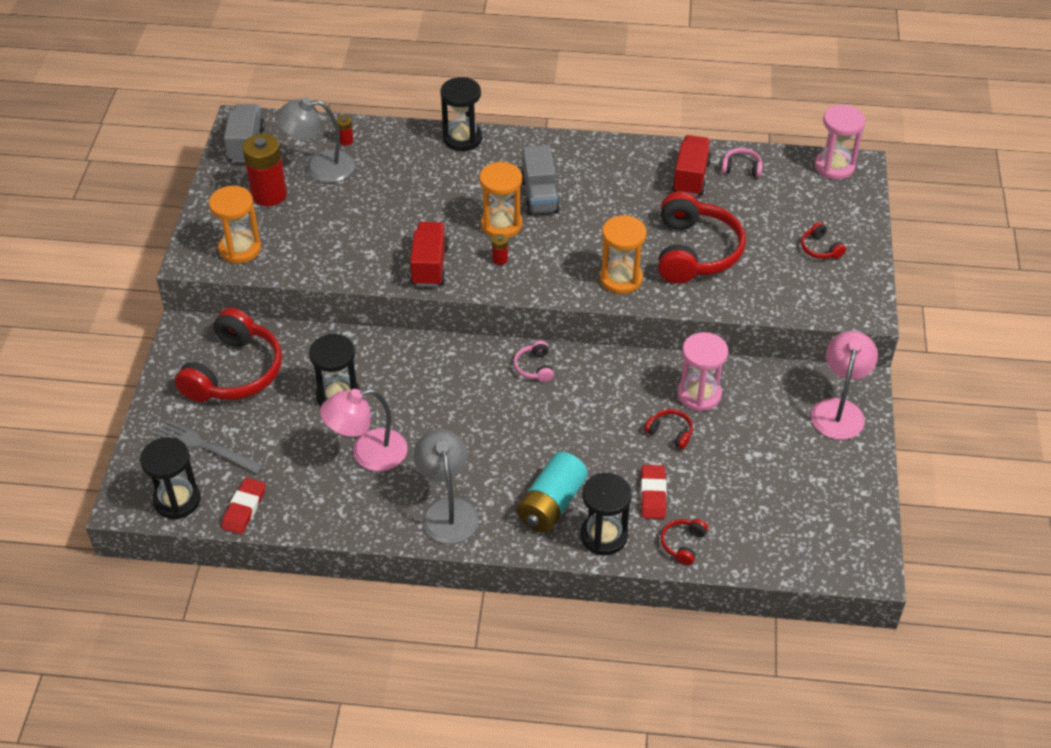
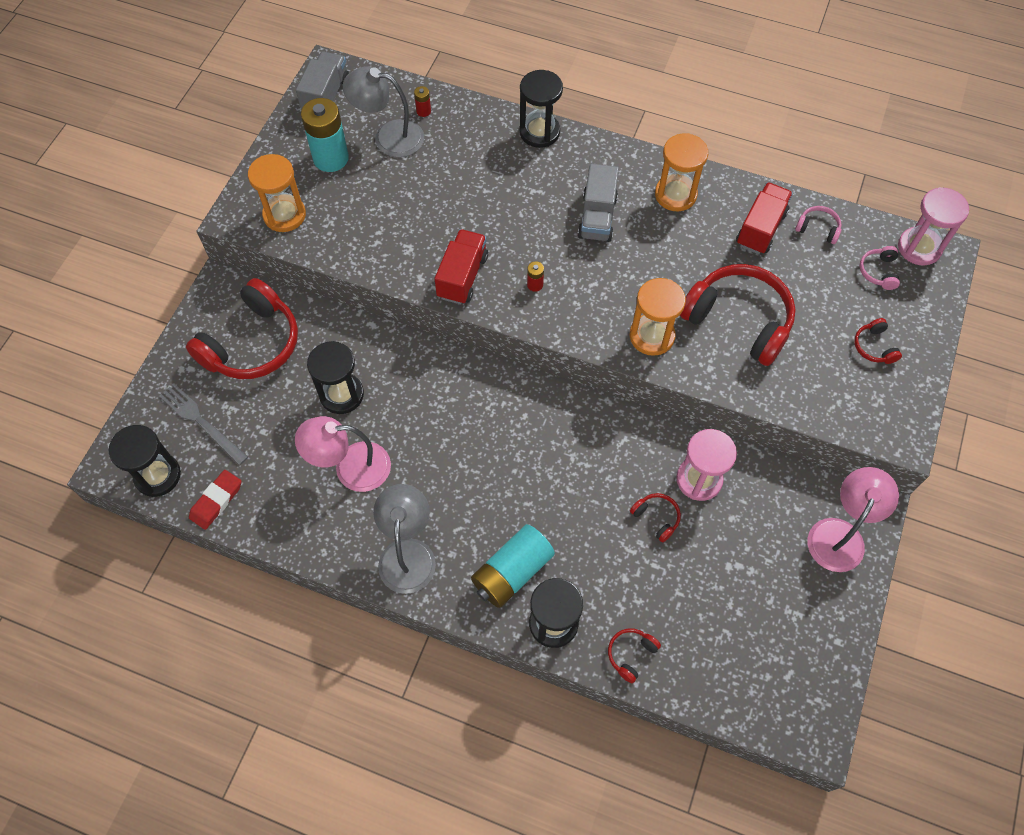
camera: 15 degrees right, 15 degrees up
red battery [243,134,287,206] -> turquoise battery [301,98,349,172]
orange hourglass [479,162,522,238] -> orange hourglass moved to [655,133,708,211]
pink headphones [514,341,554,382] -> pink headphones moved to [860,246,900,290]
red eraser [641,465,667,519] -> none
red headphones [658,192,746,284] -> red headphones turned 75 degrees counterclockwise [680,264,796,366]

